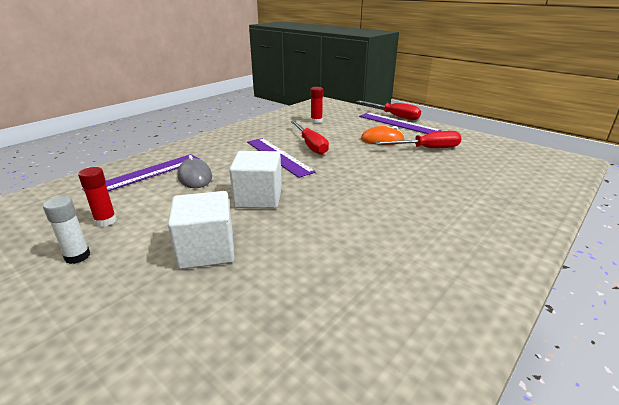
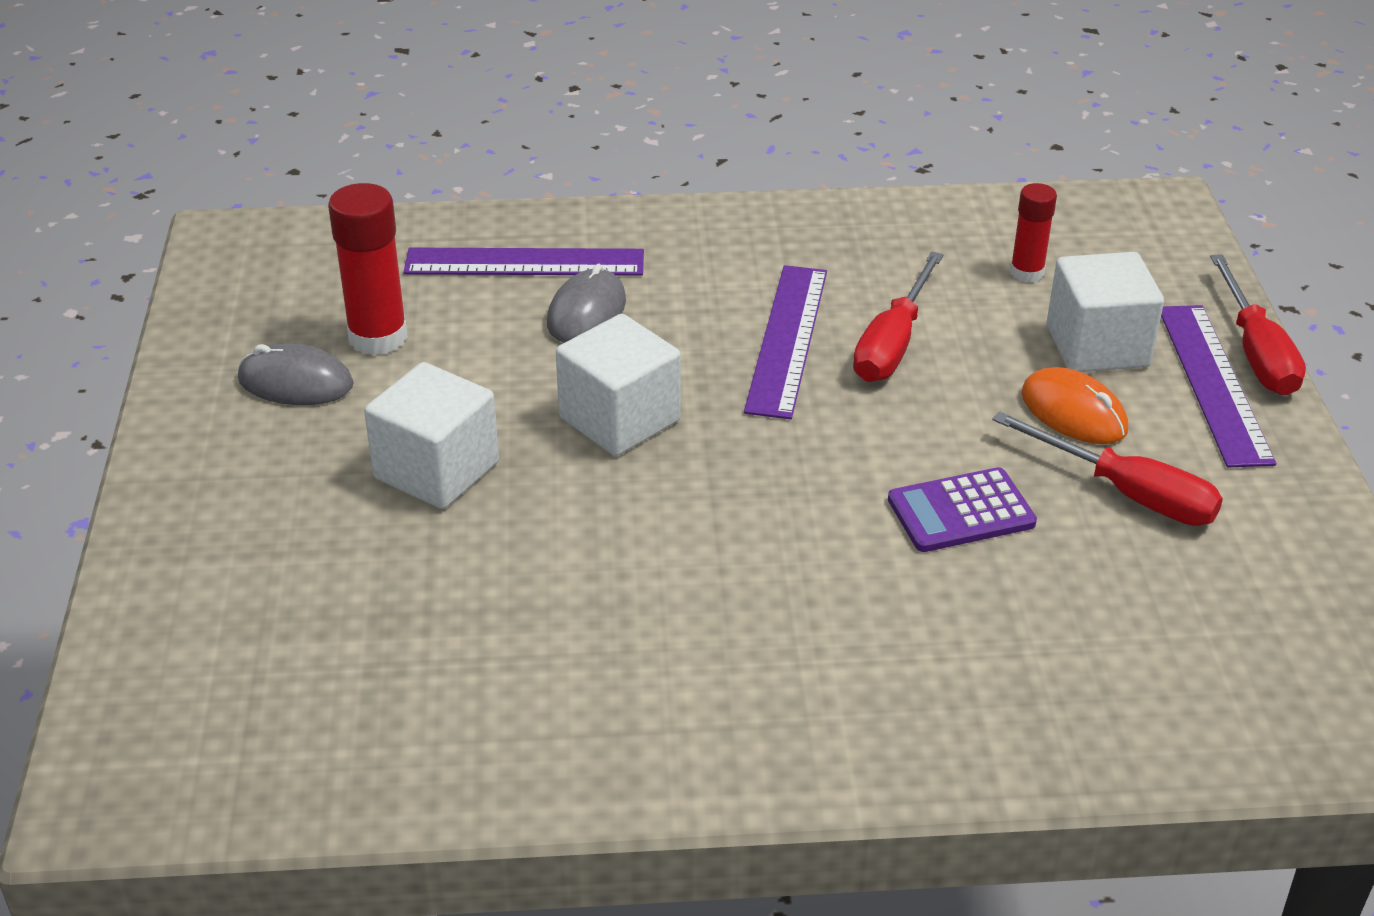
camera: 45 degrees right, 10 degrees up
white glue stick [43,196,90,264] -> grey mouse [238,343,354,405]
red glue stick [78,167,117,227] -> red glue stick [328,183,408,356], size x1.64
none -> purple calculator [888,467,1037,552]
none -> white cube [1047,252,1164,372]

